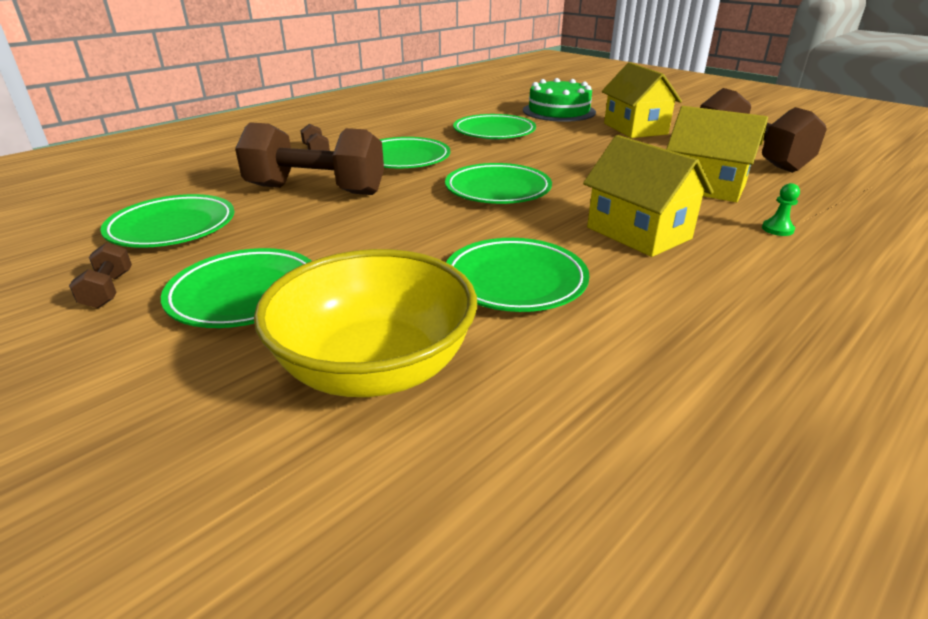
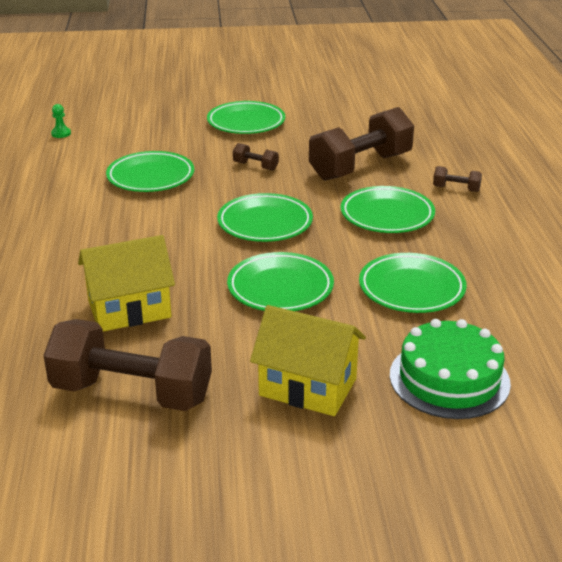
camera: 130 degrees right, 0 degrees up
brown dumbbell [69,243,132,308] -> brown dumbbell moved to [233,143,279,171]
green plate [100,194,234,248] -> green plate moved to [227,252,334,311]
yellow bowl [254,249,477,397] -> none
yellow house [583,135,713,257] -> none
green pawn [762,183,800,236] -> green pawn moved to [51,104,71,138]

